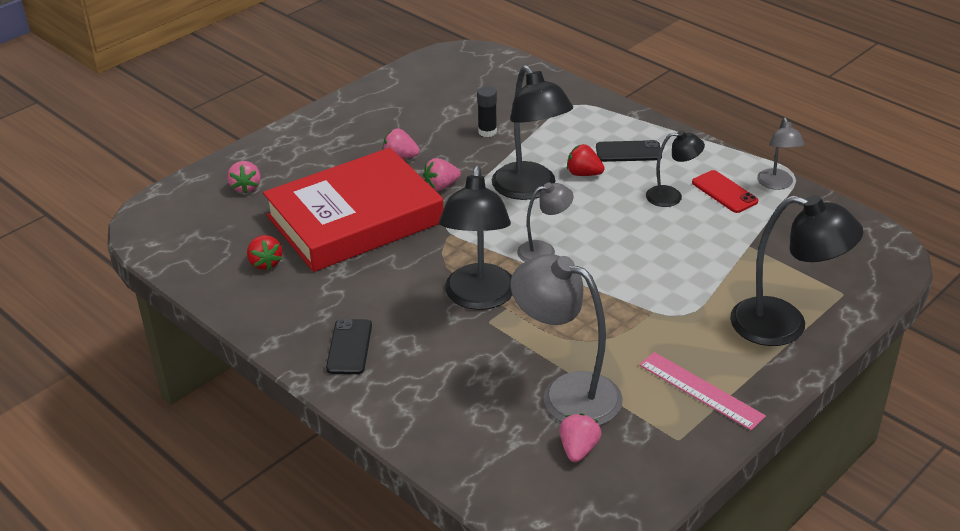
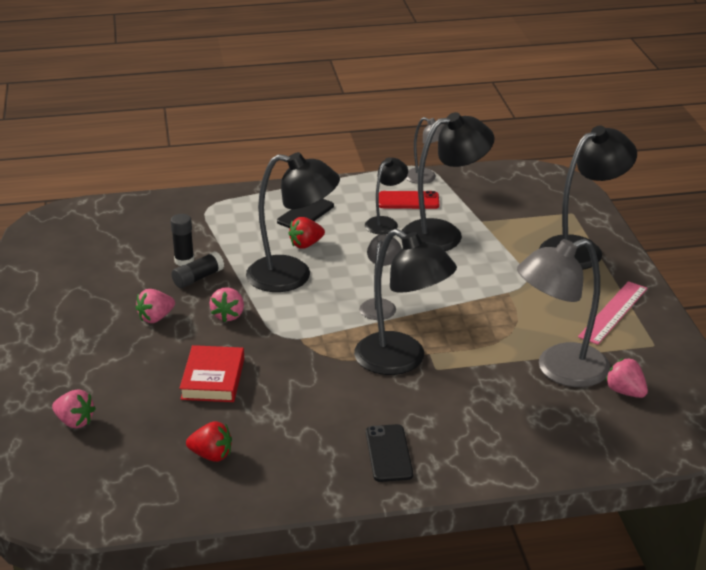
camera: 55 degrees left, 5 degrees down
red book [263,148,443,272] -> red book [179,345,244,402], size x0.45
black phone [326,319,372,374] -> black phone turned 45 degrees clockwise [366,424,413,482]
pink ruler [639,352,766,431] -> pink ruler turned 45 degrees counterclockwise [578,281,648,345]
none -> black glue stick [171,251,224,288]
none -> black lamp [402,112,495,251]

